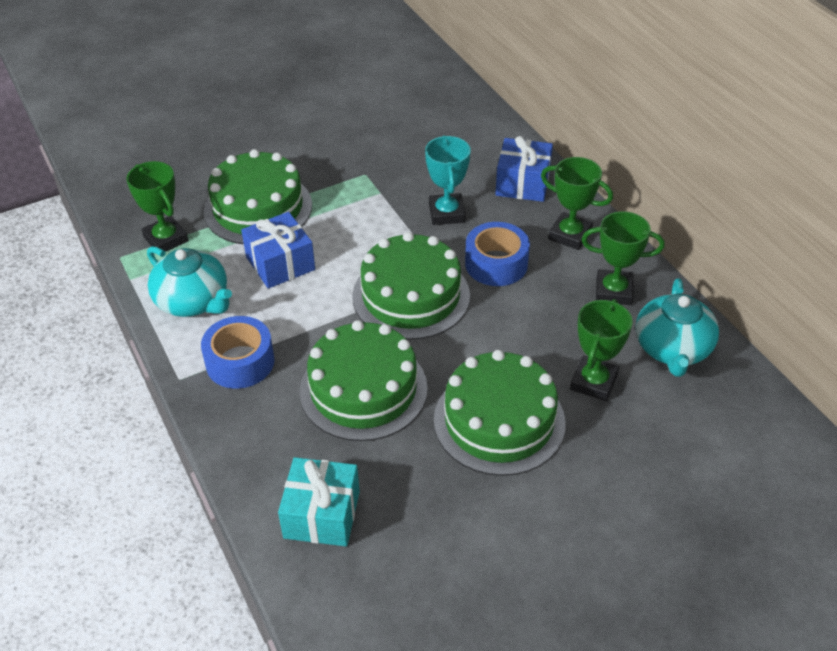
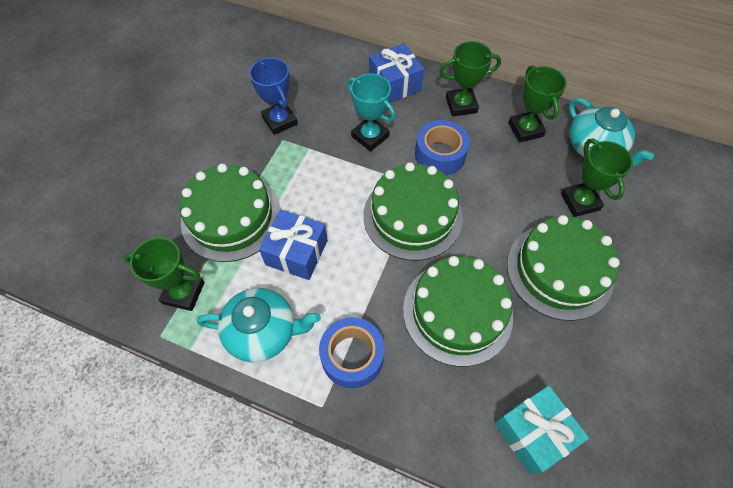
camera: 40 degrees left, 15 degrees up
green trophy [581,211,665,305] -> green trophy turned 75 degrees counterclockwise [508,65,567,143]
none -> blue trophy [249,58,298,135]

